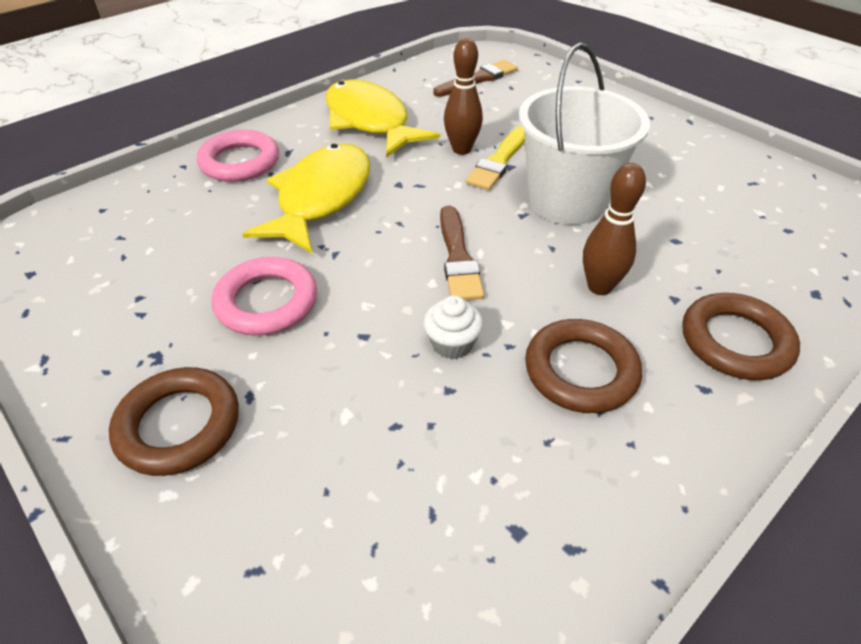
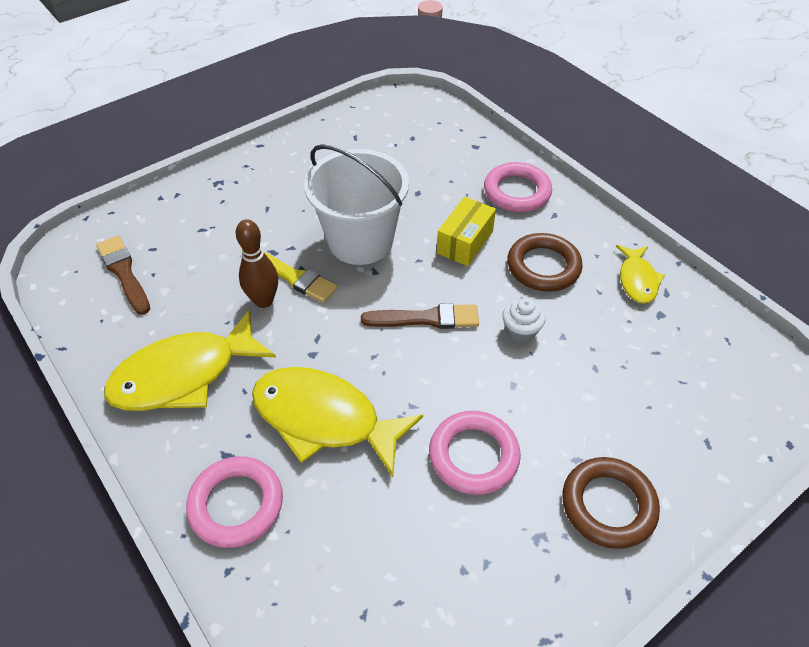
camera: 85 degrees left, 5 degrees up
brown bowling pin [583,163,646,295] -> yellow box [437,197,496,266]
brown ring [682,293,800,380] -> pink ring [484,162,552,212]
none -> yellow fish [616,245,665,304]

